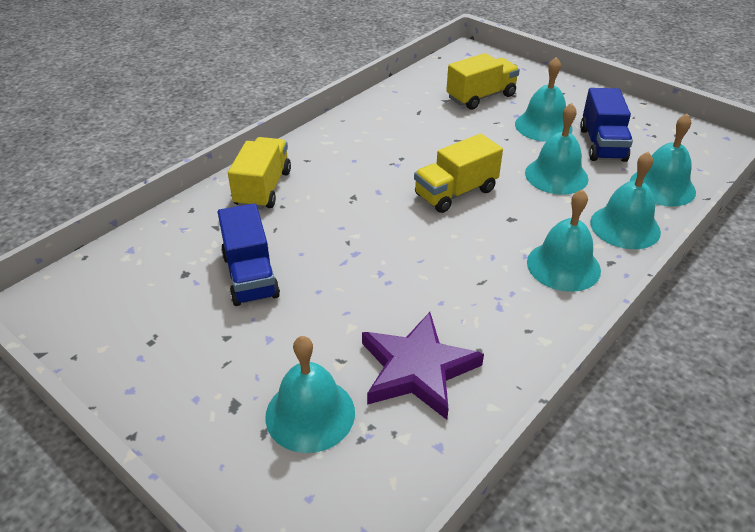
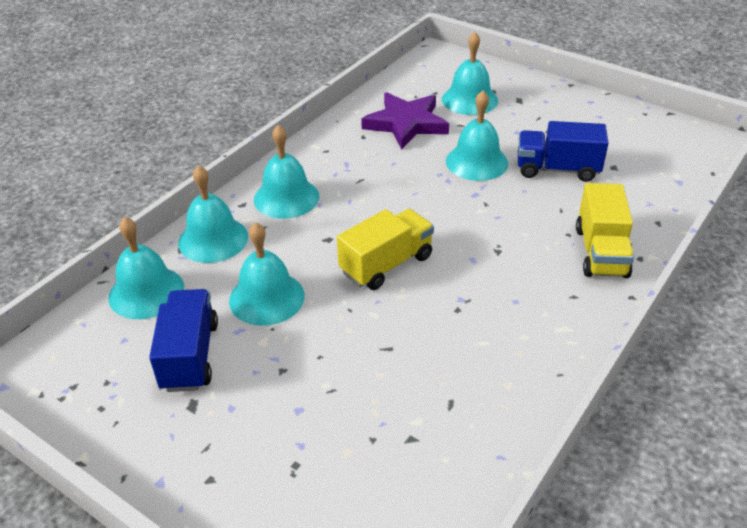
camera: 175 degrees right, 0 degrees up
blue truck [218,203,280,306] -> blue truck turned 60 degrees counterclockwise [518,121,609,182]
yellow truck [446,53,520,110] -> none
turquoise bell [515,57,573,142] -> turquoise bell moved to [446,91,508,181]

